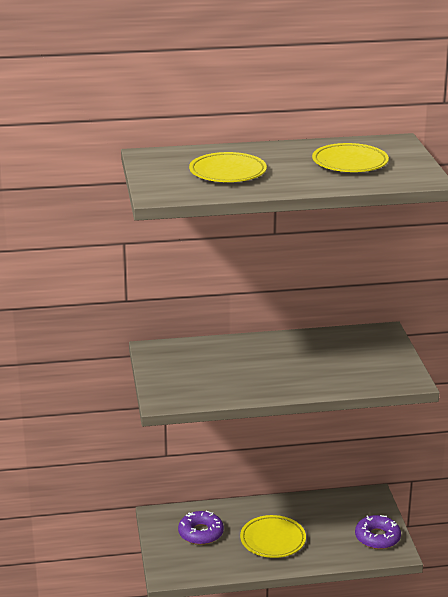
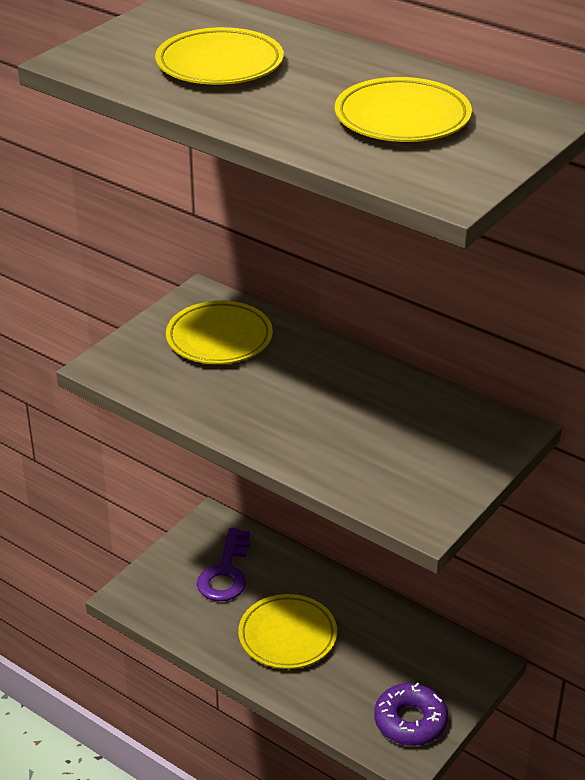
camera: 45 degrees right, 10 degrees up
purple donut [178,511,224,545] -> purple key [197,528,250,601]
none -> yellow plate [166,301,273,364]

